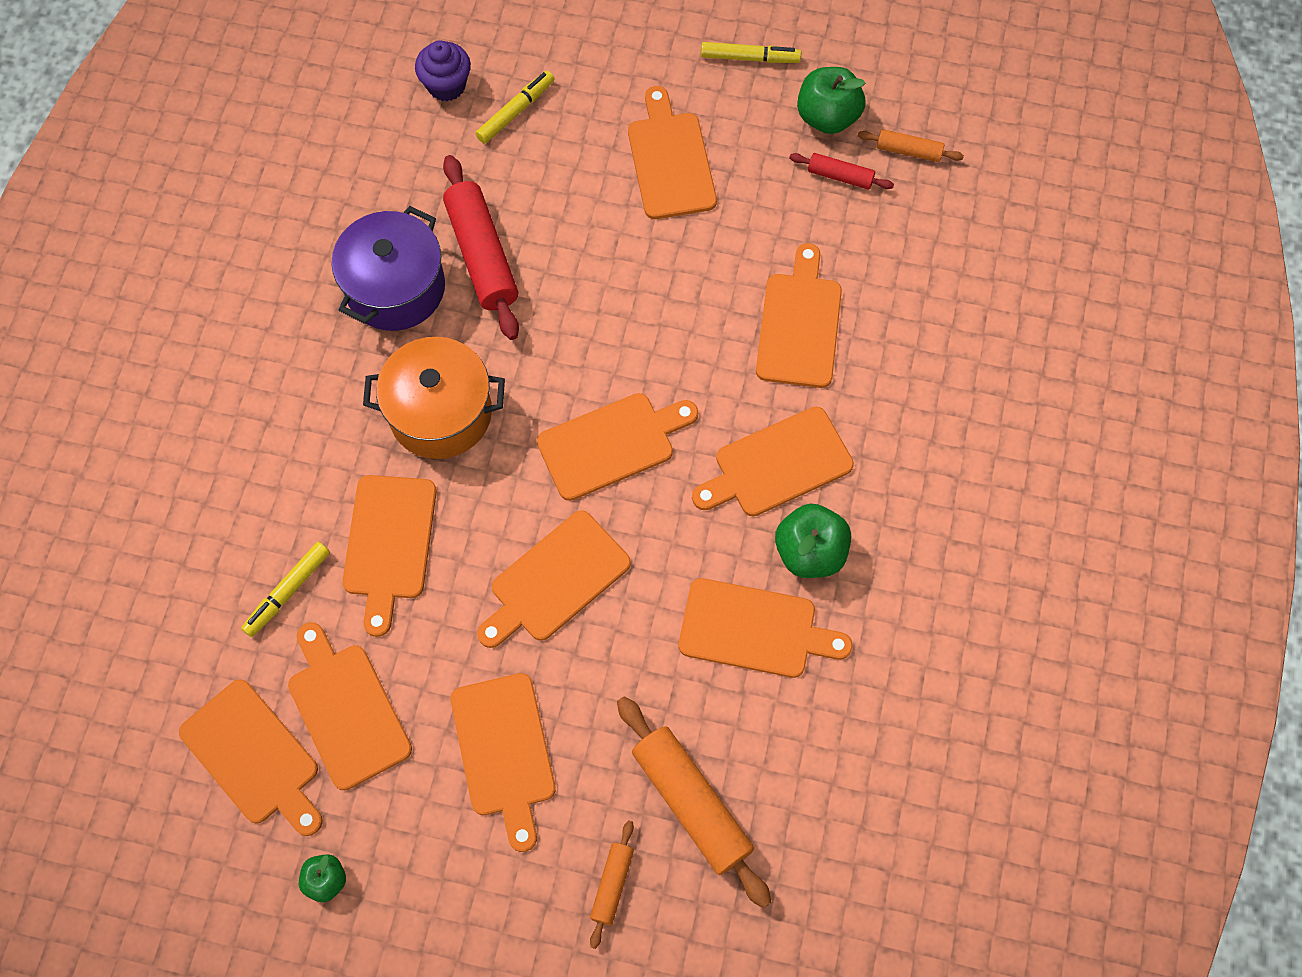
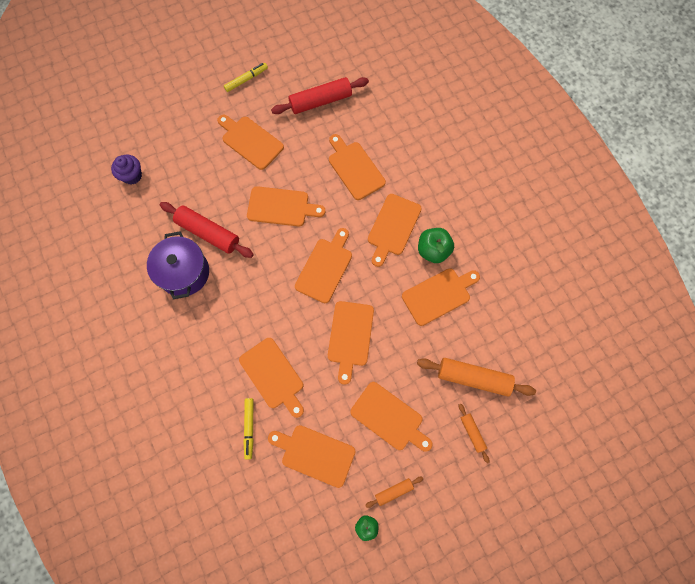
camera: 40 degrees left, 5 degrees up
orange cutting board [179,679,323,836] -> orange cutting board moved to [247,186,325,227]
orange pot [363,337,505,459] -> none
yellow marker [476,71,555,144] -> none
red rolling pin [789,153,894,189] -> red rolling pin [271,77,369,114], size x1.97
green apple [797,67,865,134] -> none
orange rolling pin [858,129,964,162] -> orange rolling pin moved to [365,477,423,508]

